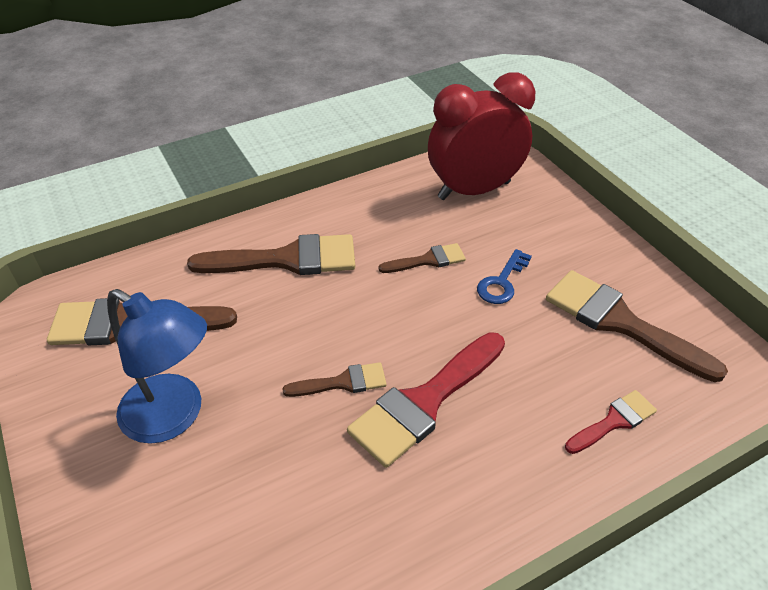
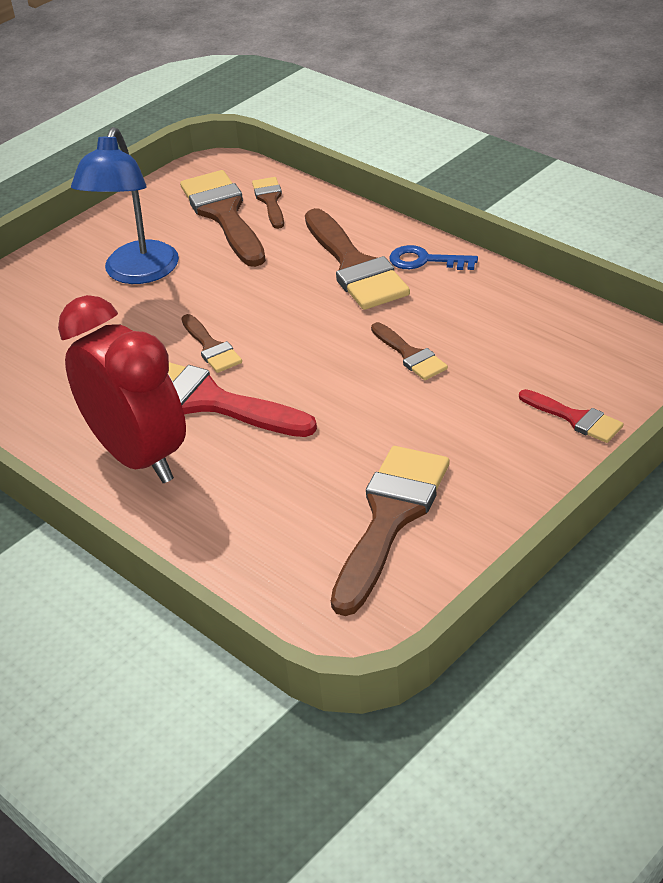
camera: 75 degrees right, 5 degrees down
red clock [428,72,535,200] -> red clock moved to [58,295,186,483]
blue key [477,249,532,304] -> blue key moved to [389,245,478,270]
red brush [565,390,657,454] -> red brush moved to [519,389,624,443]
none -> brown brush [252,177,284,229]

